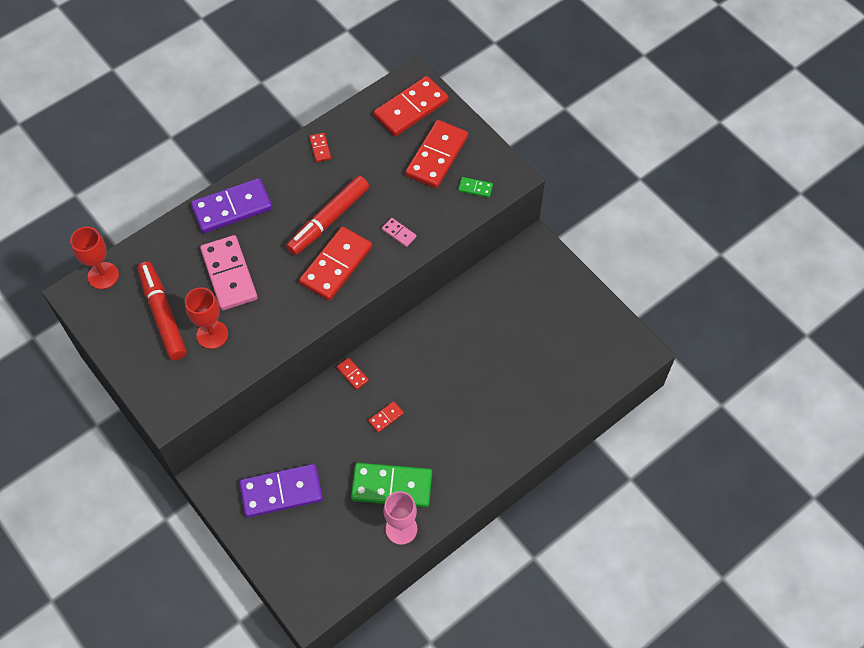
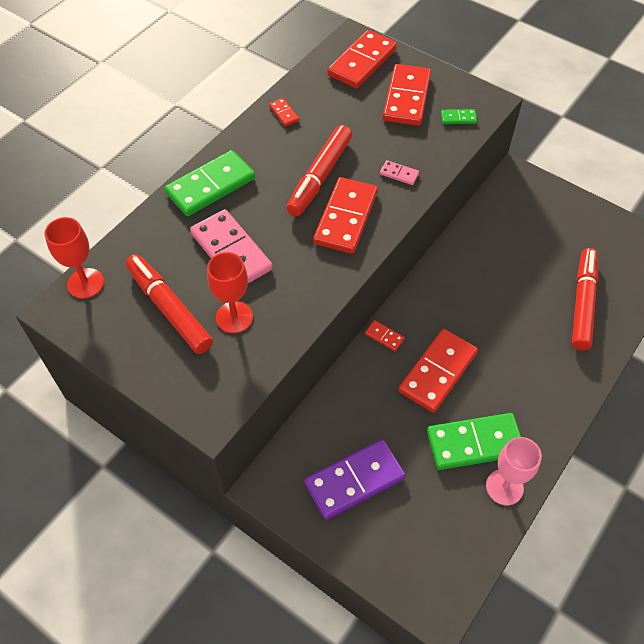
camera: 15 degrees left, 5 degrees down
purple domino [191,178,272,233] -> green domino [164,150,255,216]
red domino [368,401,404,433] -> red domino [399,329,478,413], size x2.26
none -> red marker [572,248,598,350]

